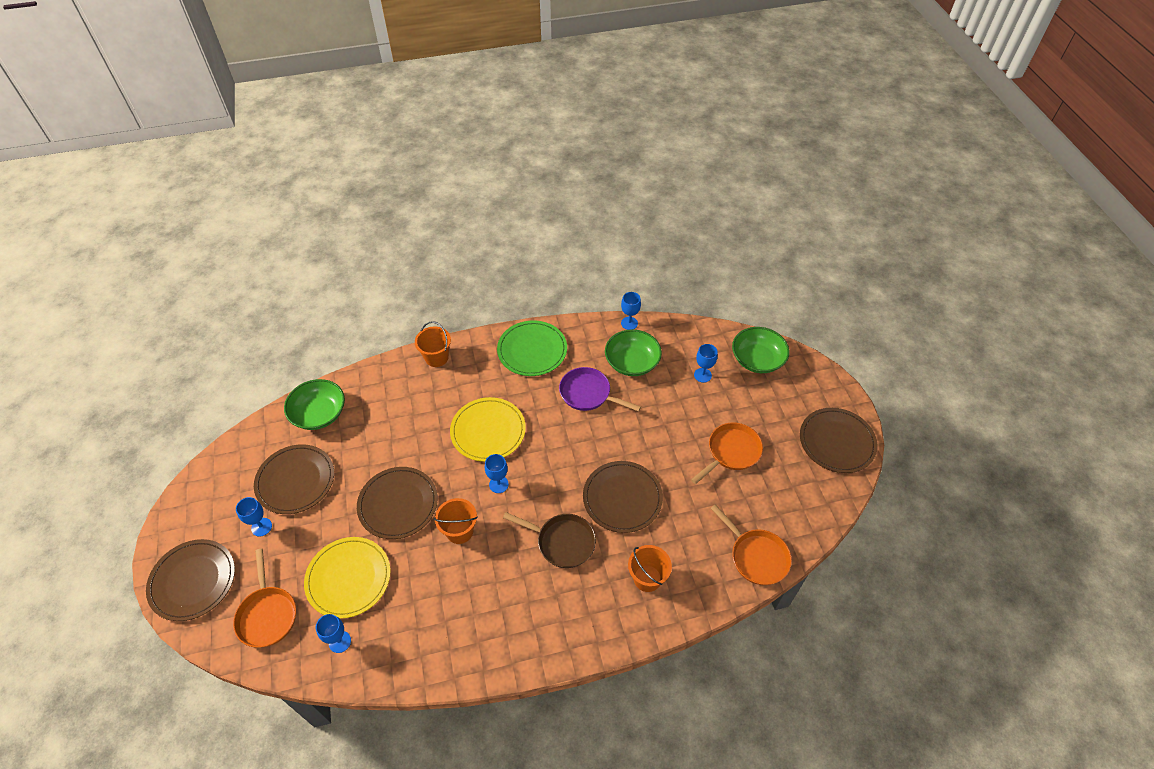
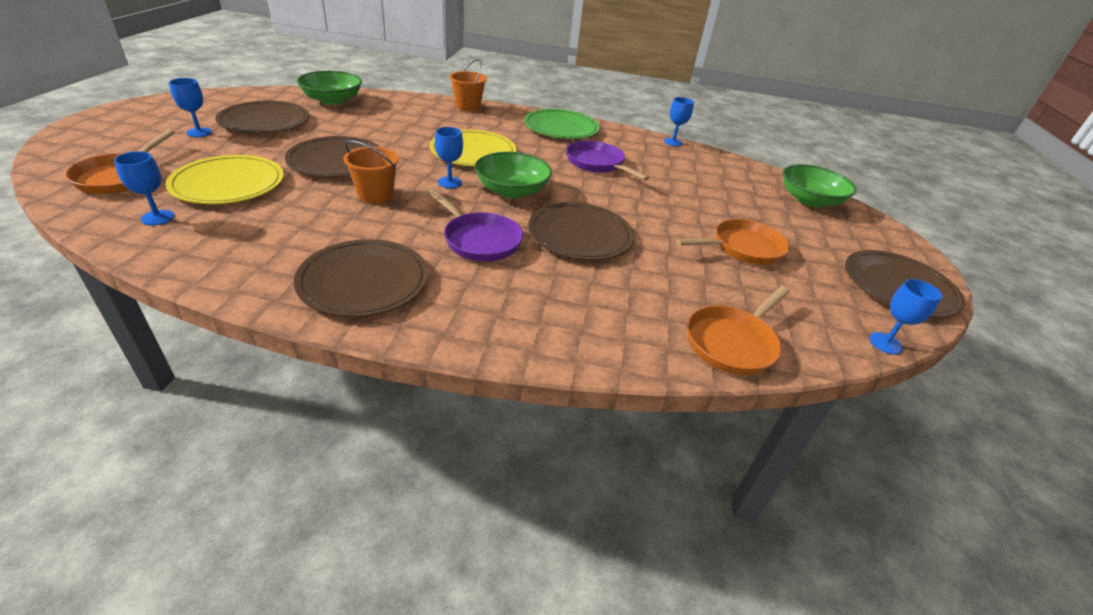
camera: 20 degrees right, 15 degrees down
brown plate [146,539,235,621] -> brown plate moved to [294,239,428,317]
brown pan [503,512,596,568] -> purple pan [427,188,523,262]
green bowl [605,329,662,376] -> green bowl moved to [475,152,552,198]
orange bucket [628,545,672,592] -> none
blue goblet [694,344,718,383] -> blue goblet moved to [869,279,942,355]
orange pan [710,505,792,585] -> orange pan turned 60 degrees clockwise [687,286,790,375]

